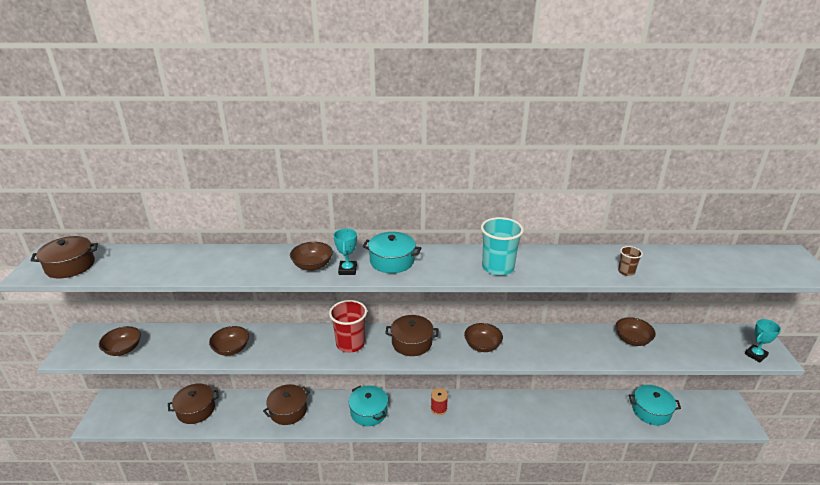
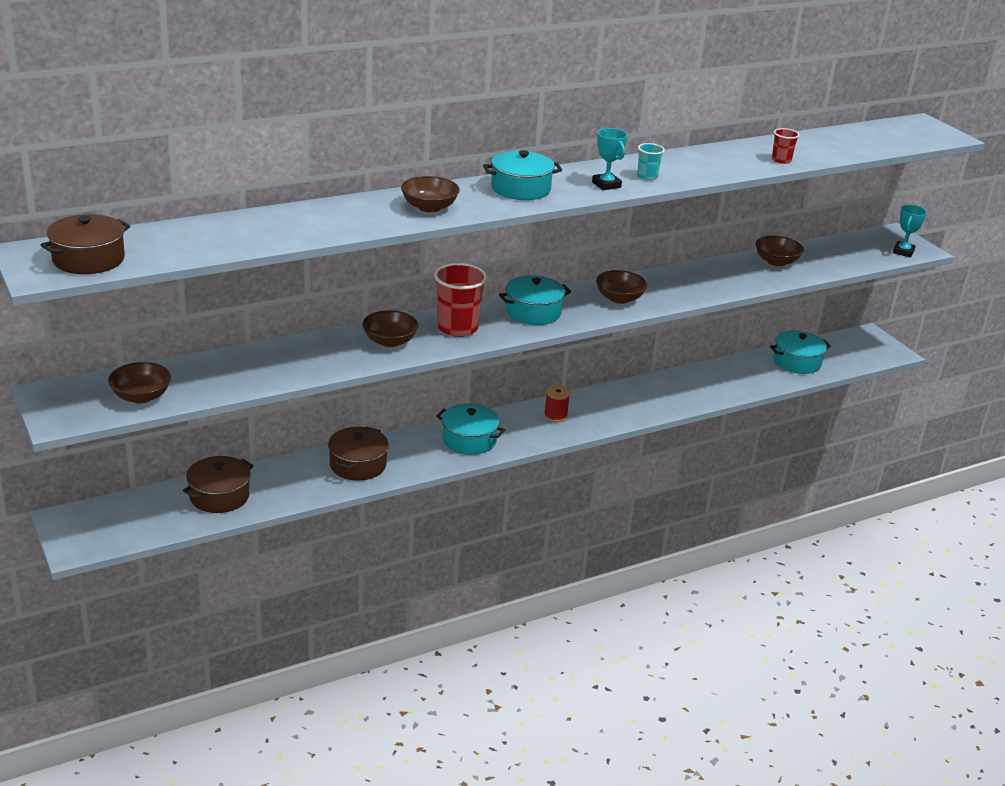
camera: 30 degrees left, 0 degrees up
brown bowl [209,326,249,356] -> brown bowl moved to [362,310,418,347]
turquoise trophy [334,228,357,275] -> turquoise trophy moved to [592,128,628,190]
brown pot [385,315,439,356] -> turquoise pot [499,275,571,325]
turquoise cup [481,217,524,276] -> turquoise cup [637,143,665,180], size x0.51
brown cup [618,246,643,276] -> red cup [772,128,800,164]

